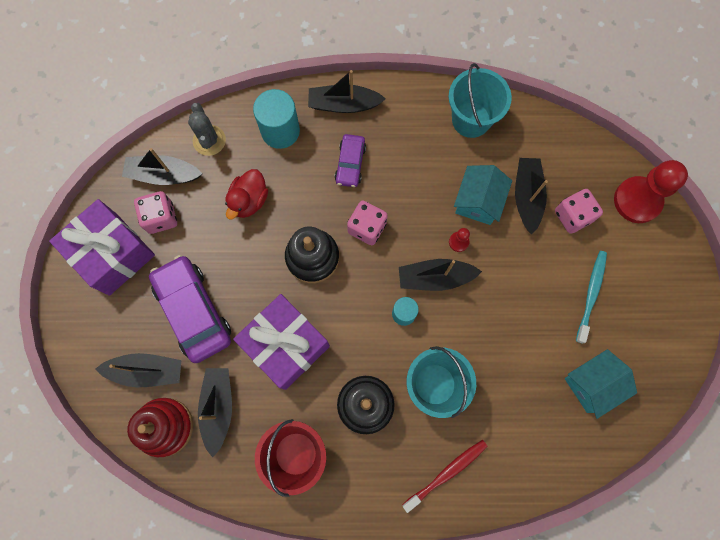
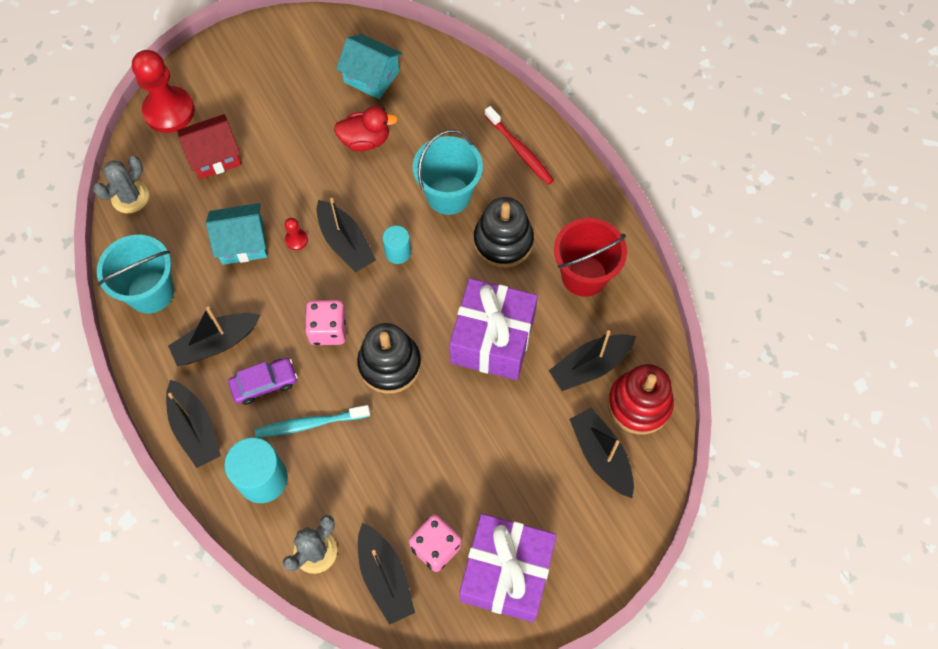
camera: 120 degrees left, 10 degrees down
purple car [149,255,231,363] -> none
red duck [225,169,268,220] -> red duck moved to [334,106,398,152]
red toothbrush [402,440,488,513] -> red toothbrush turned 150 degrees counterclockwise [485,106,554,185]
black boat [515,158,548,234] -> black boat moved to [168,307,261,366]
pink dice [555,189,603,234] -> red house [177,114,241,179]
turquoise toothbrush [576,251,607,344] -> turquoise toothbrush moved to [255,405,370,438]
none -> grey cactus [93,156,149,213]

